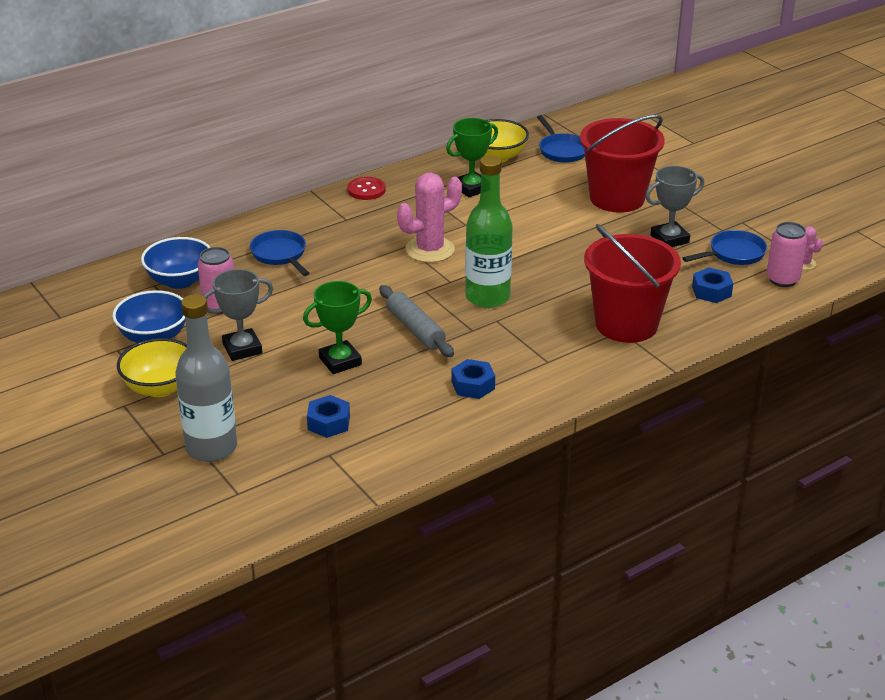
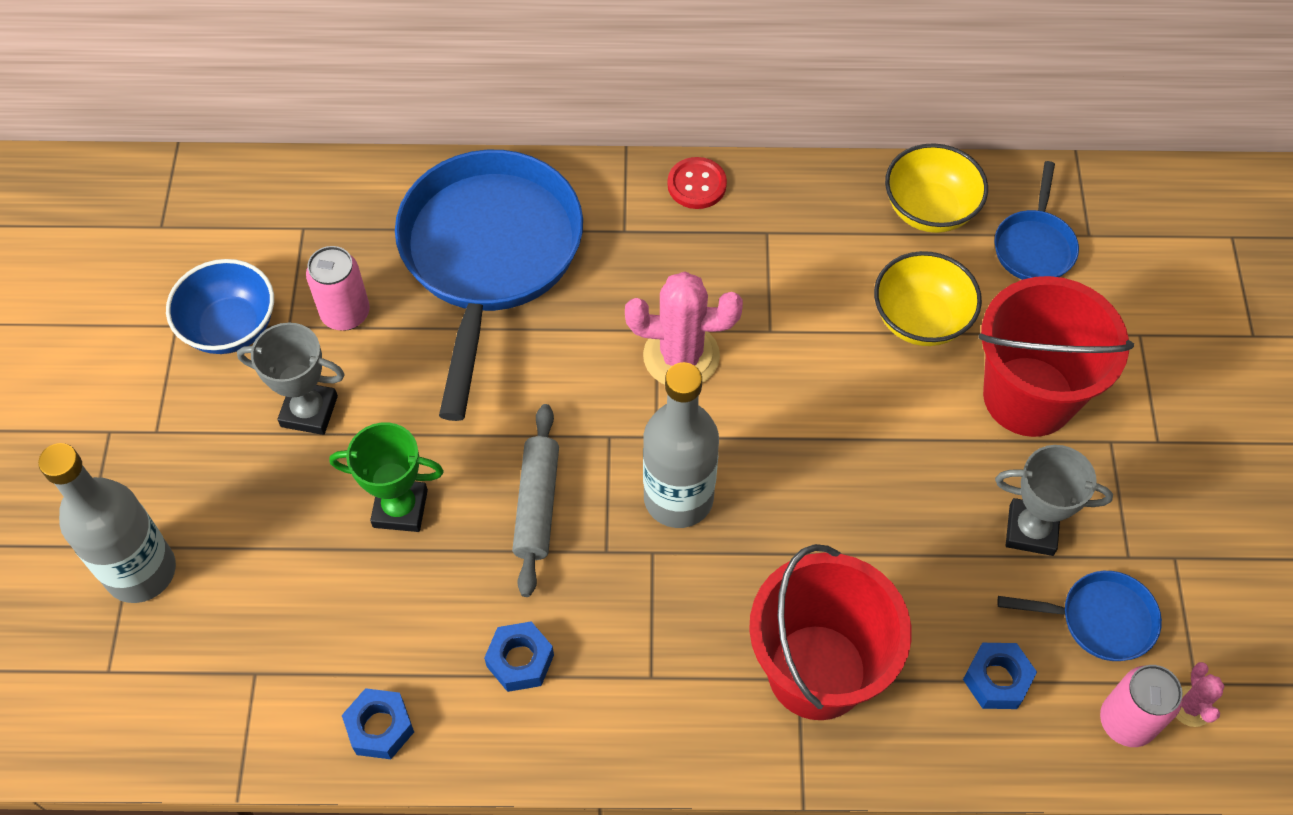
camera: 35 degrees right, 25 degrees up
yellow bowl [117,338,187,397] -> yellow bowl moved to [874,251,982,346]
blue bowl [141,237,211,289] -> none
blue pan [250,230,309,276] -> blue pan [395,150,583,421], size x2.23
blue nut [307,395,350,438] -> blue nut moved to [342,688,414,759]
green trophy [446,118,498,197] -> none
green bottle [465,155,513,308] -> grey bottle [643,362,719,528]

